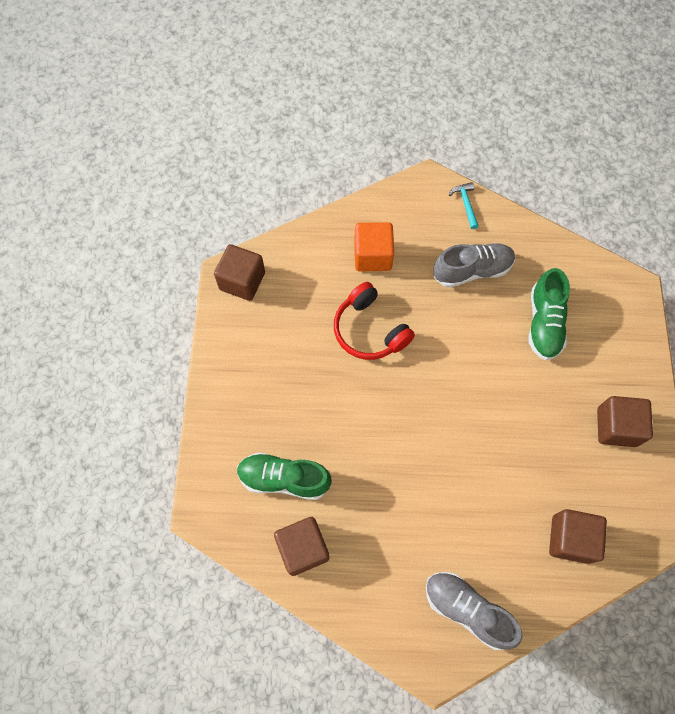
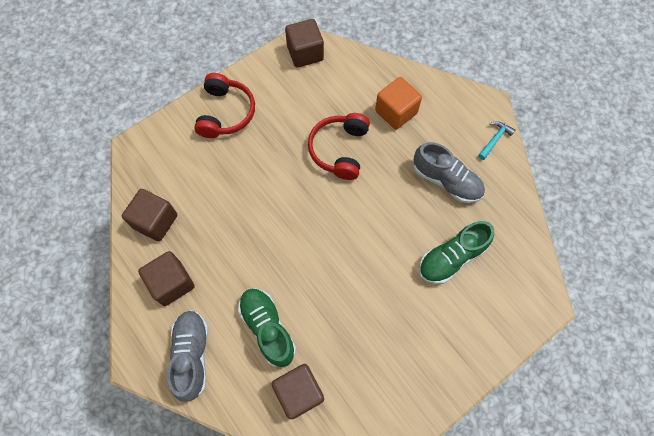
camera: 50 degrees right, 0 degrees up
green shoe [237,453,332,500] -> green shoe moved to [238,288,296,367]
brown cube [597,396,653,447] -> brown cube moved to [138,251,195,306]
none -> red headphones [194,73,255,138]

